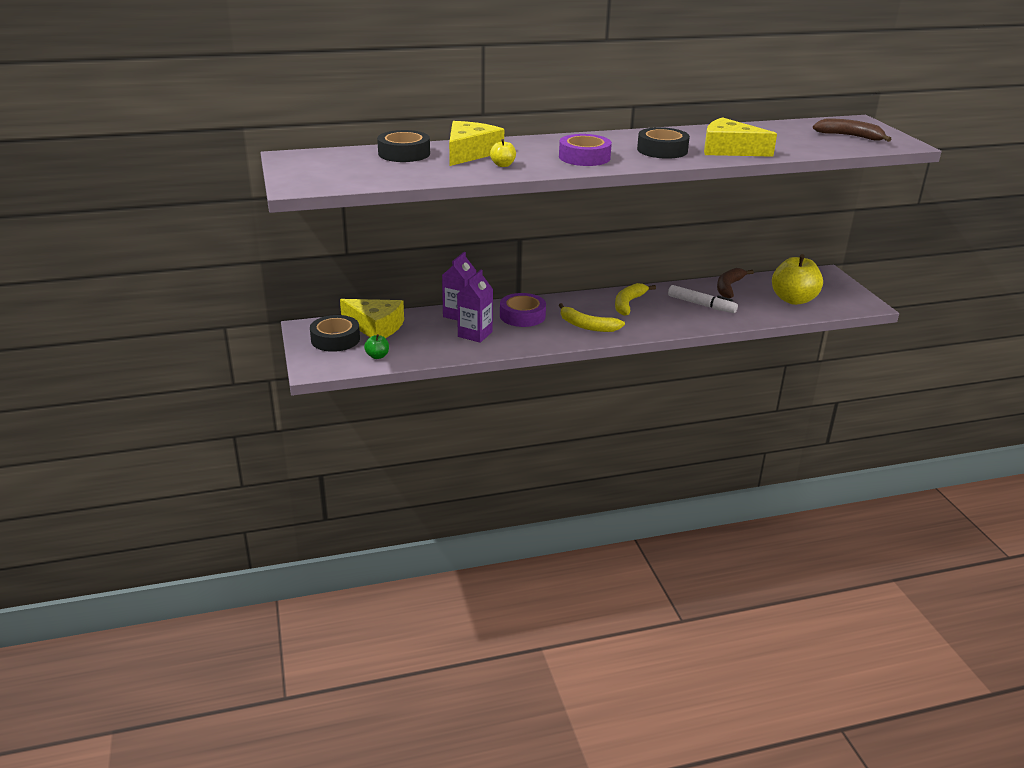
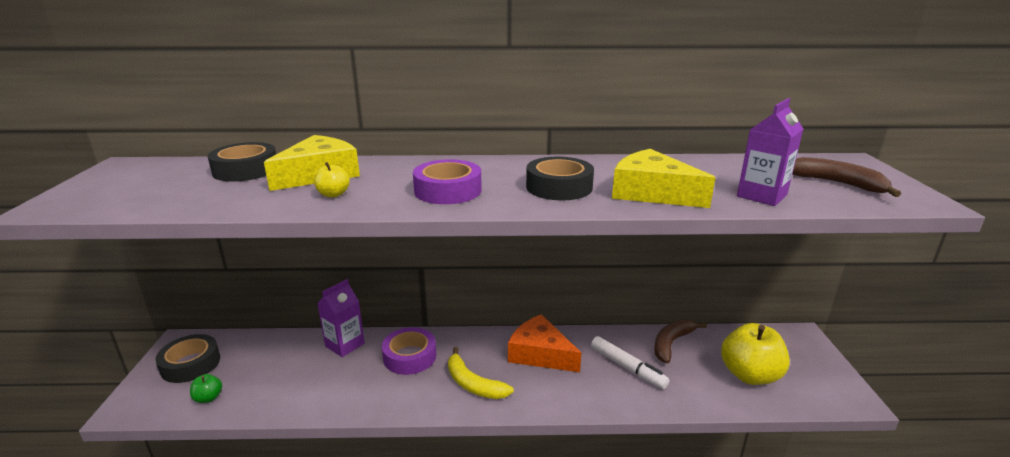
camera: 15 degrees right, 5 degrees down
yellow cheese [340,299,404,338] -> none
purple carton [457,270,493,343] -> purple carton moved to [737,98,804,206]
yellow banana [615,283,656,316] -> orange cheese [508,314,581,372]

